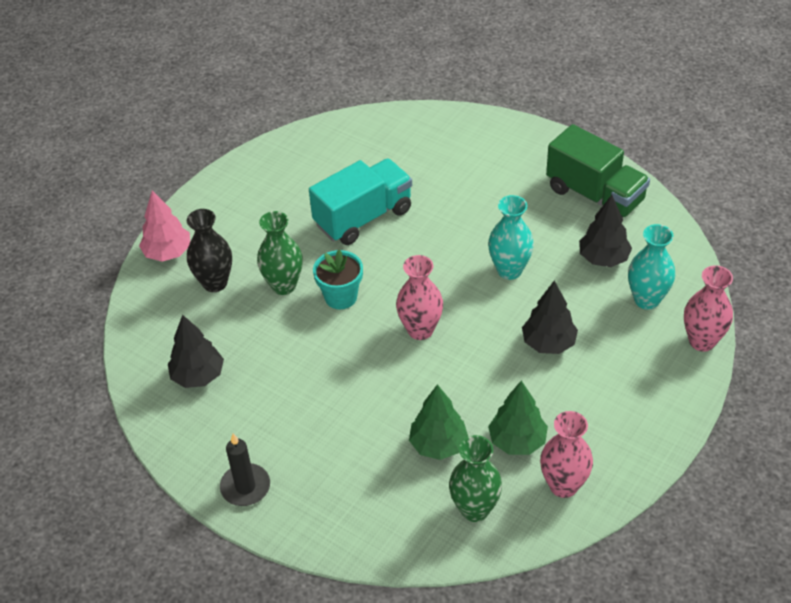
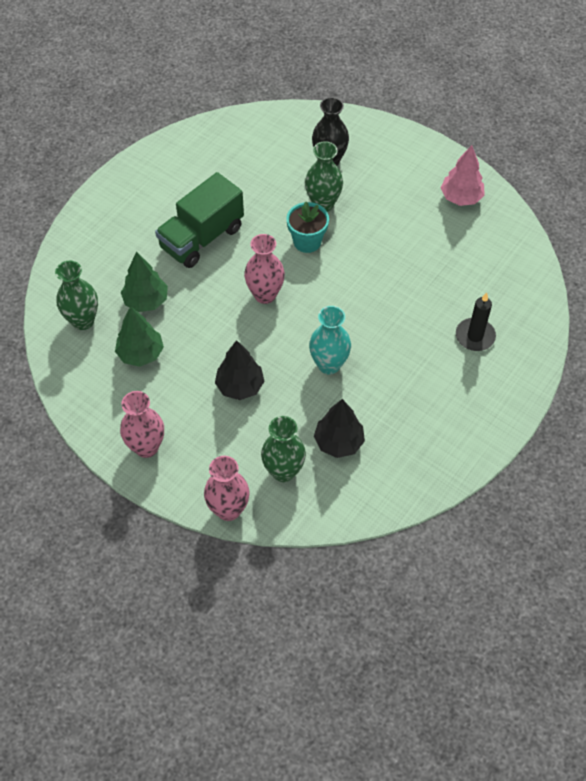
camera: 90 degrees right, 10 degrees up
pink tree [139,190,190,262] -> pink tree moved to [441,145,485,206]
black tree [168,315,224,388] -> none
black candle [220,433,270,506] -> black candle moved to [456,292,496,351]
turquoise truck [309,158,412,245] -> none
pink vase [540,411,593,498] -> pink vase moved to [120,391,164,458]
green truck [546,124,650,217] -> green truck moved to [155,172,244,268]
turquoise vase [628,224,675,310] -> green vase [261,416,306,482]

